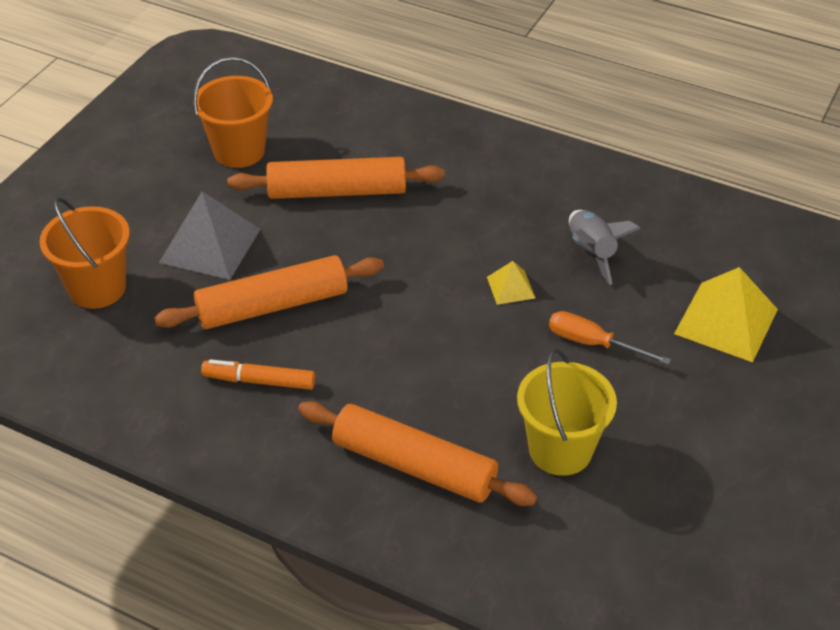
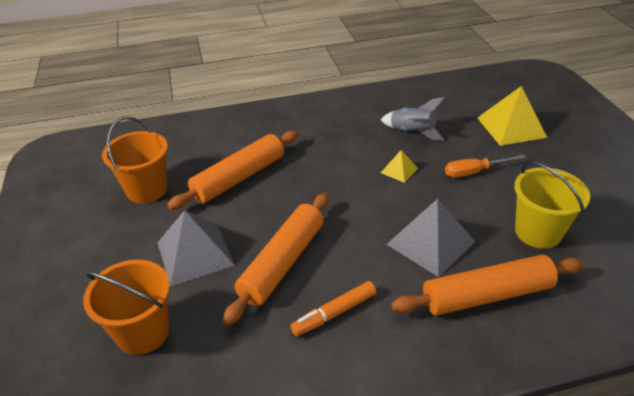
camera: 40 degrees left, 5 degrees down
none -> grey pyramid [386,199,475,277]

